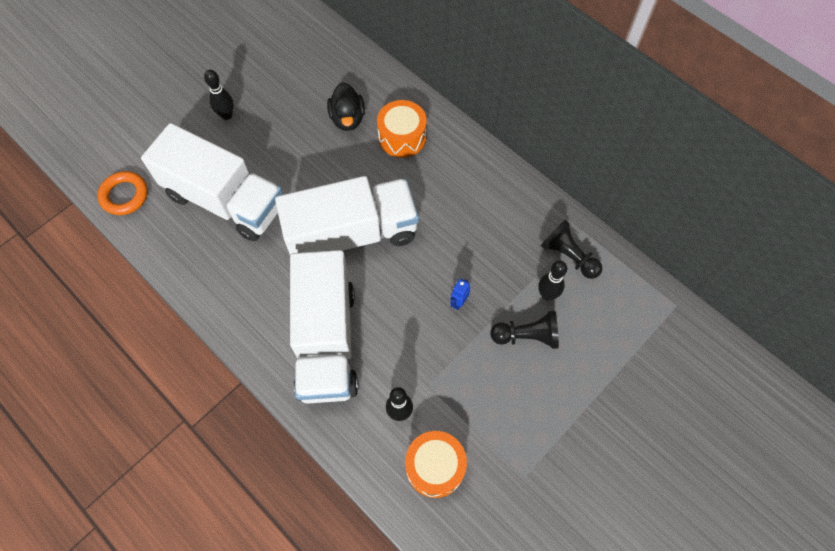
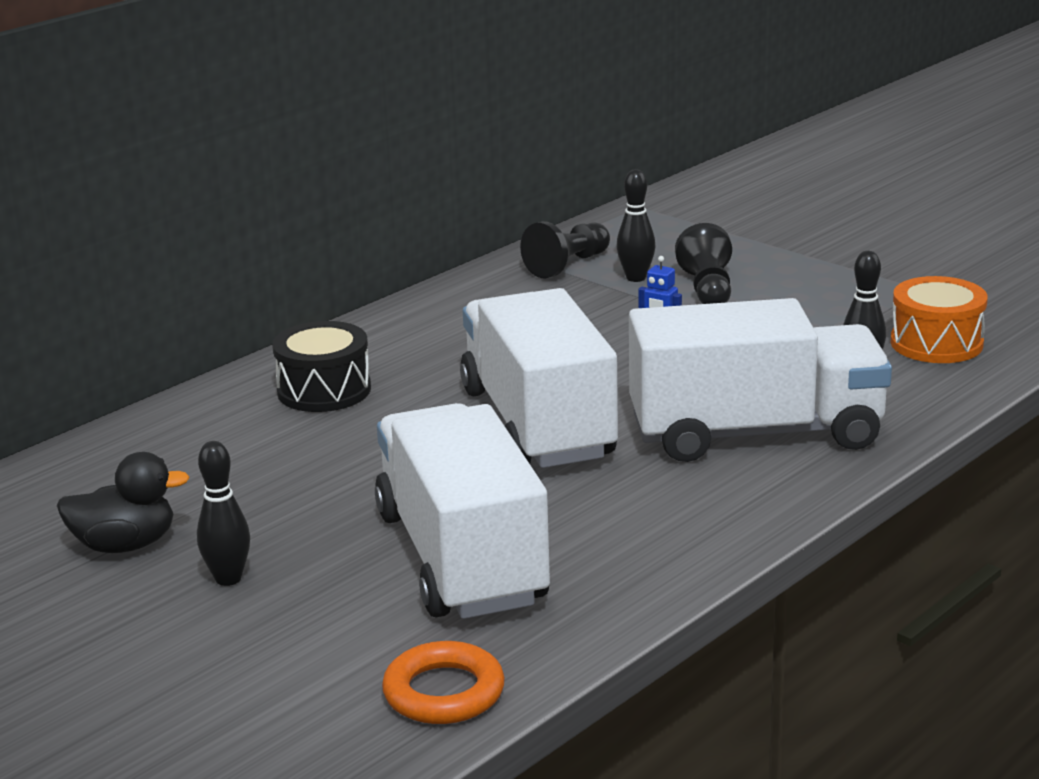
camera: 90 degrees left, 40 degrees down
white truck [141,123,283,241] -> white truck turned 45 degrees counterclockwise [375,403,550,619]
black duck [327,82,365,131] -> black duck moved to [57,452,190,553]
orange drum [377,100,427,158] -> black drum [272,321,371,412]

